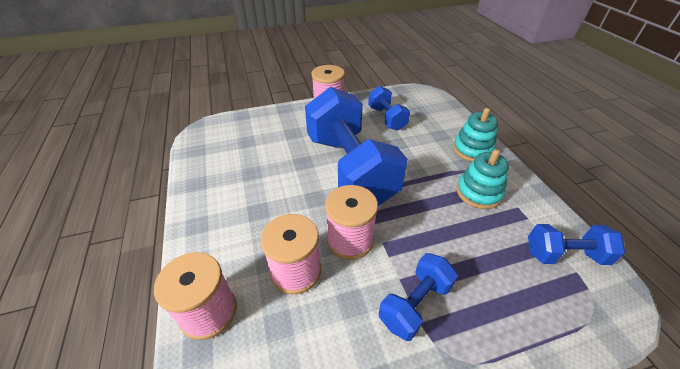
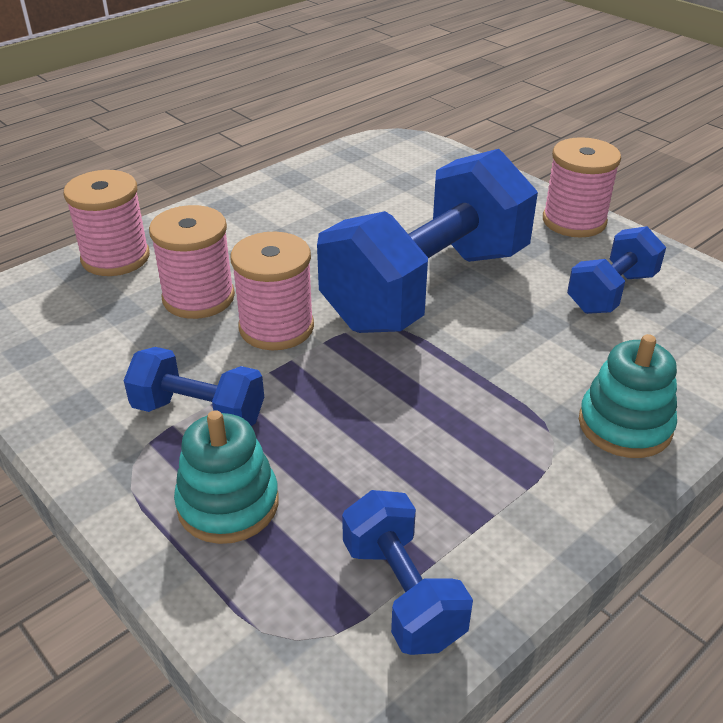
camera: 65 degrees right, 5 degrees down
turquoise stacking toy [456,149,509,209] -> turquoise stacking toy moved to [174,410,279,544]

